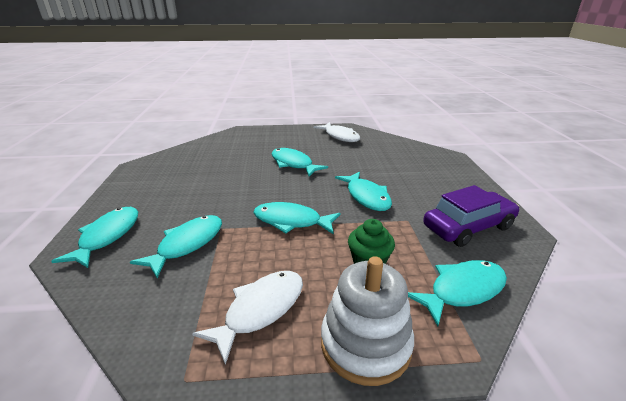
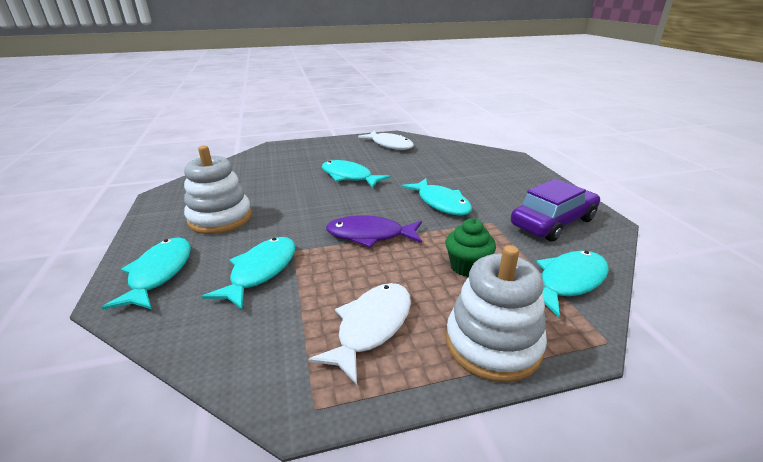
camera: 10 degrees left, 0 degrees up
turquoise fish [253,202,341,234] -> purple fish [326,215,422,248]
none -> white stacking toy [184,146,252,234]

